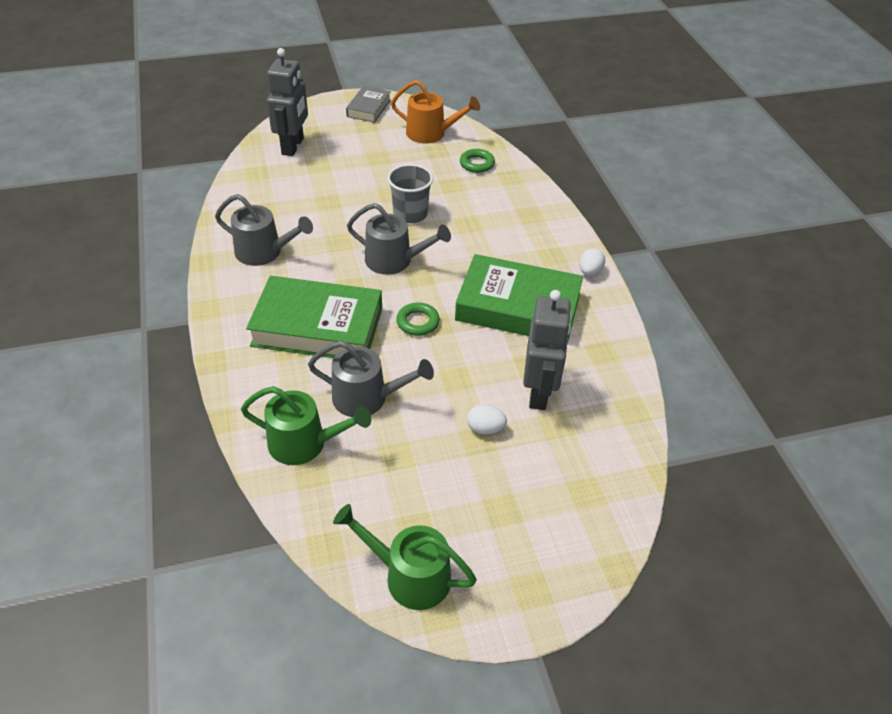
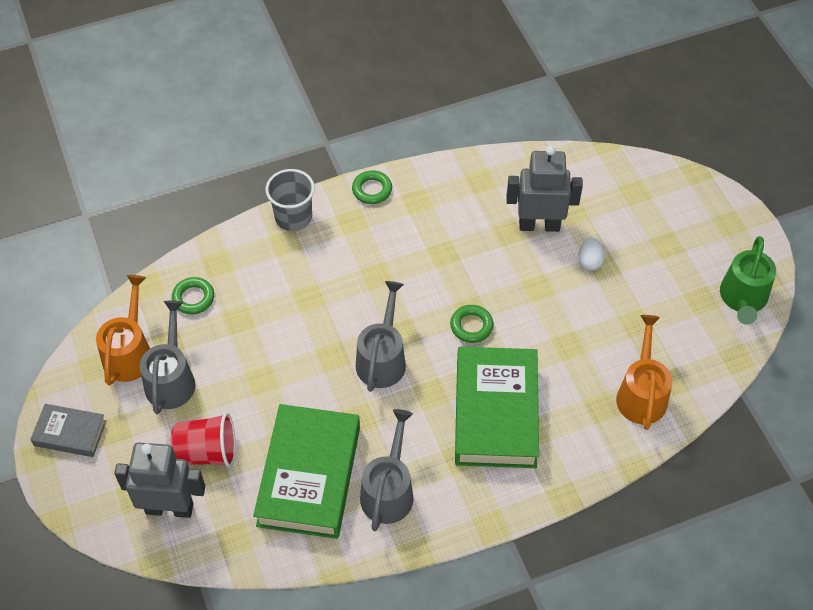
camera: 95 degrees left, 10 degrees up
green watering can [241,386,371,465] -> orange watering can [616,315,673,430]
grey watering can [308,341,434,417] -> grey watering can moved to [139,301,195,414]
grey cup [387,164,433,223] -> grey cup moved to [265,169,315,231]
green book [455,254,583,344] -> green book moved to [253,404,360,539]
white egg [579,248,605,276] -> green ring [352,170,392,204]
none -> red cup [171,413,236,467]

